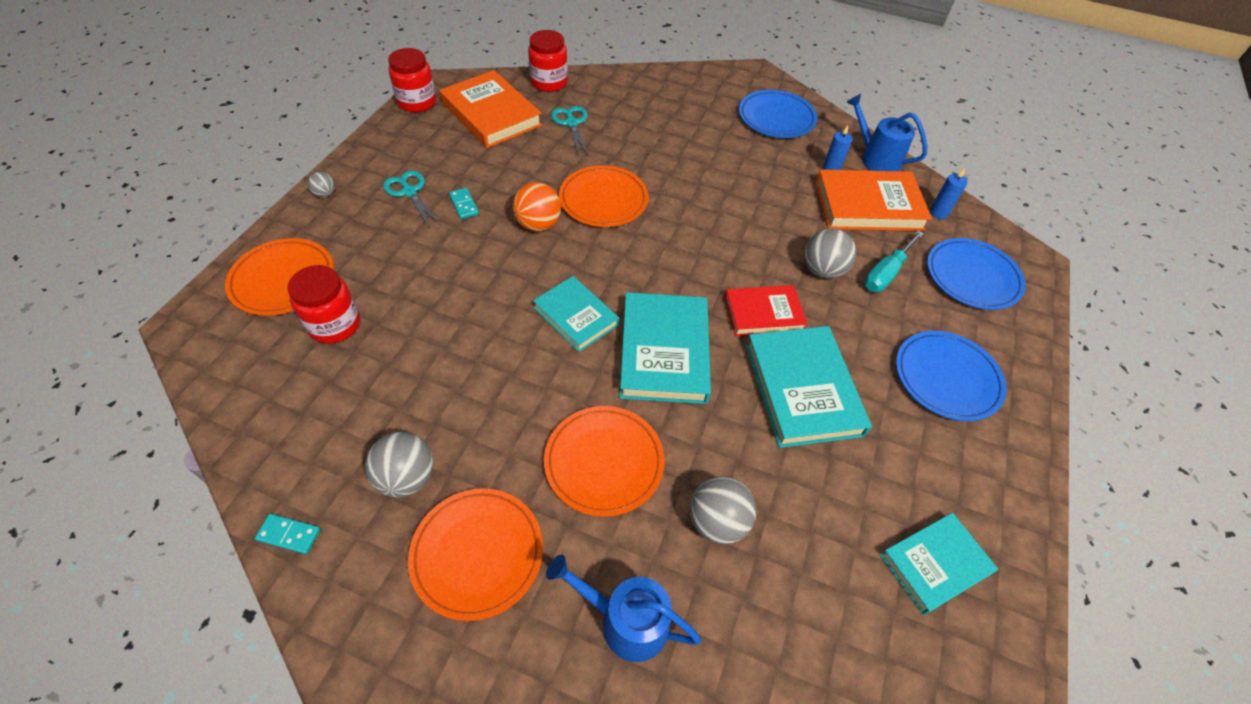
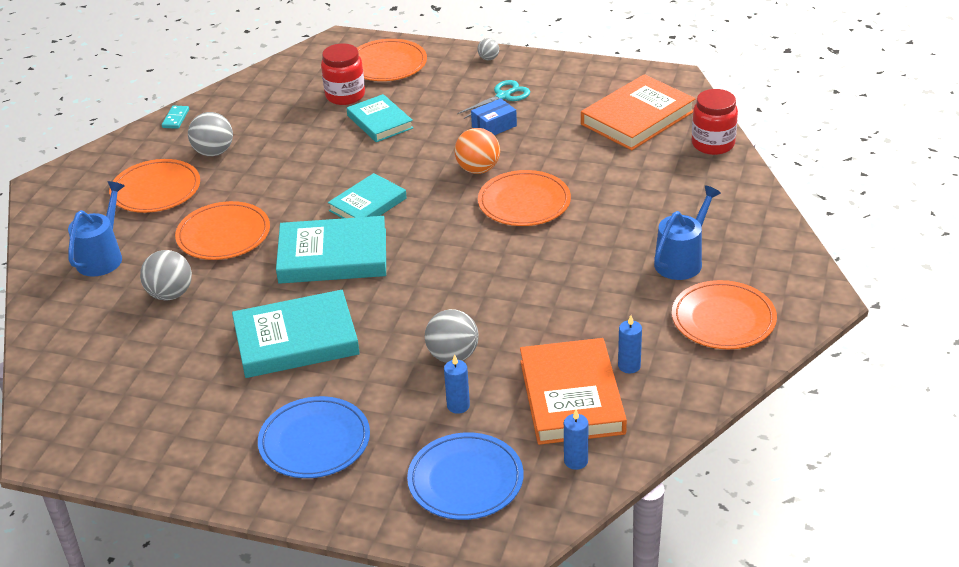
camera: 90 degrees right, 15 degrees down
red jar [388,48,436,112] -> none
turquoise domino [449,188,479,219] -> blue box [471,98,517,135]
turquoise scissors [551,106,588,155] -> none
red book [725,285,808,336] -> none
blue plate [739,90,817,138] -> orange plate [672,280,777,349]
blue watering can [846,94,927,171] -> blue watering can moved to [654,185,721,280]
turquoise screwdriver [865,230,924,292] -> blue candle [444,354,470,414]
turquoise book [880,513,998,615] -> turquoise book moved to [346,94,413,142]

